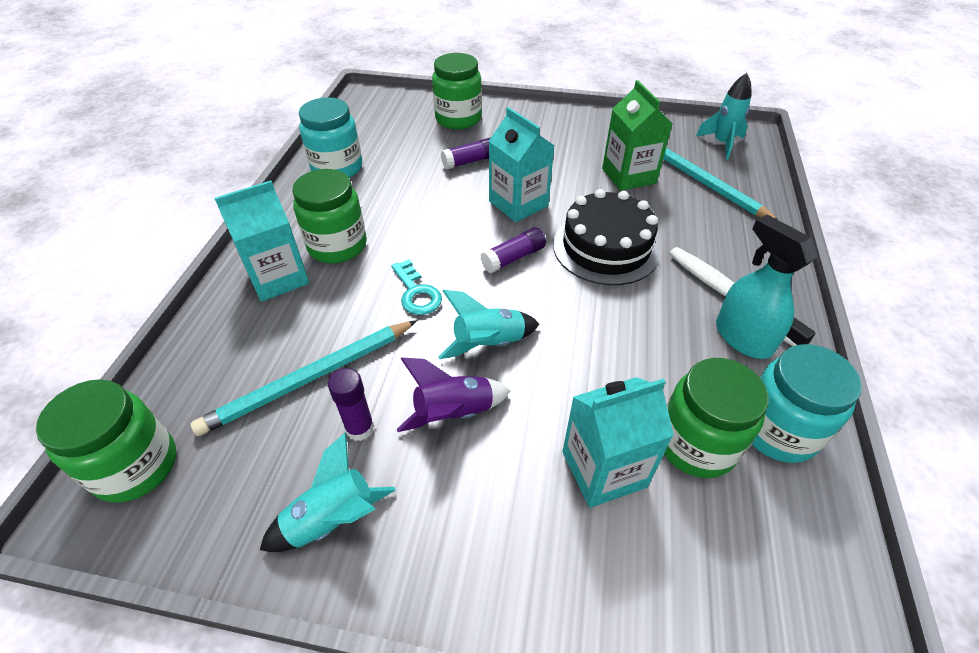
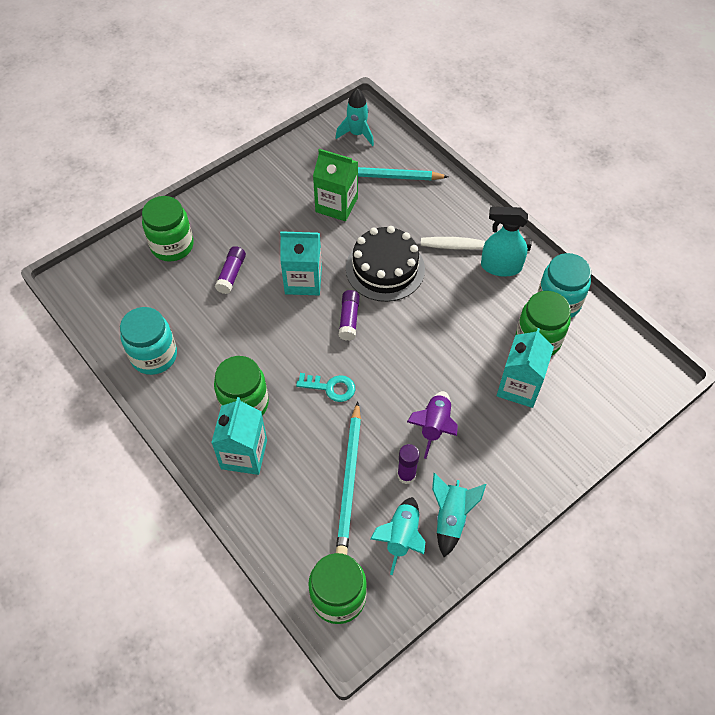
camera: 50 degrees left, 10 degrees up
turquoise rocket [438,290,539,359] -> turquoise rocket moved to [371,497,425,575]

